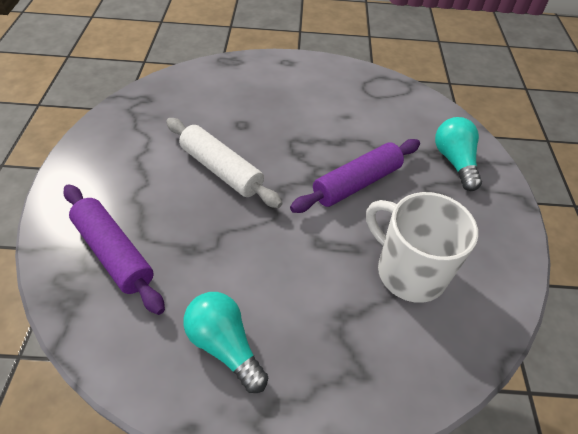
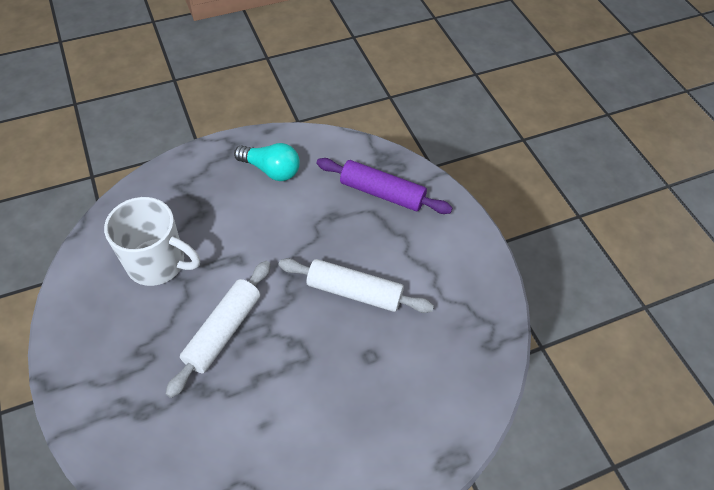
camera: 155 degrees right, 5 degrees up
purple rolling pin [290,139,420,213] -> white rolling pin [166,261,271,398]
turquoise light bulb [435,117,482,191] -> none

